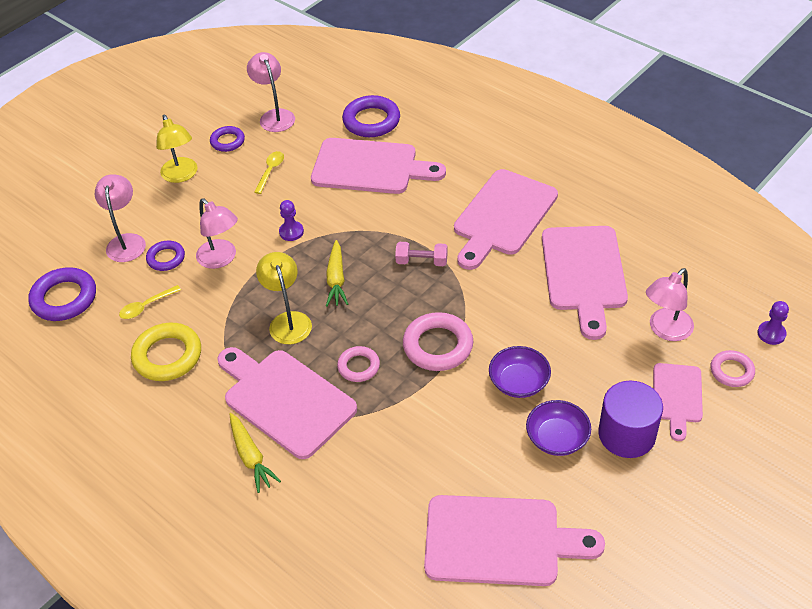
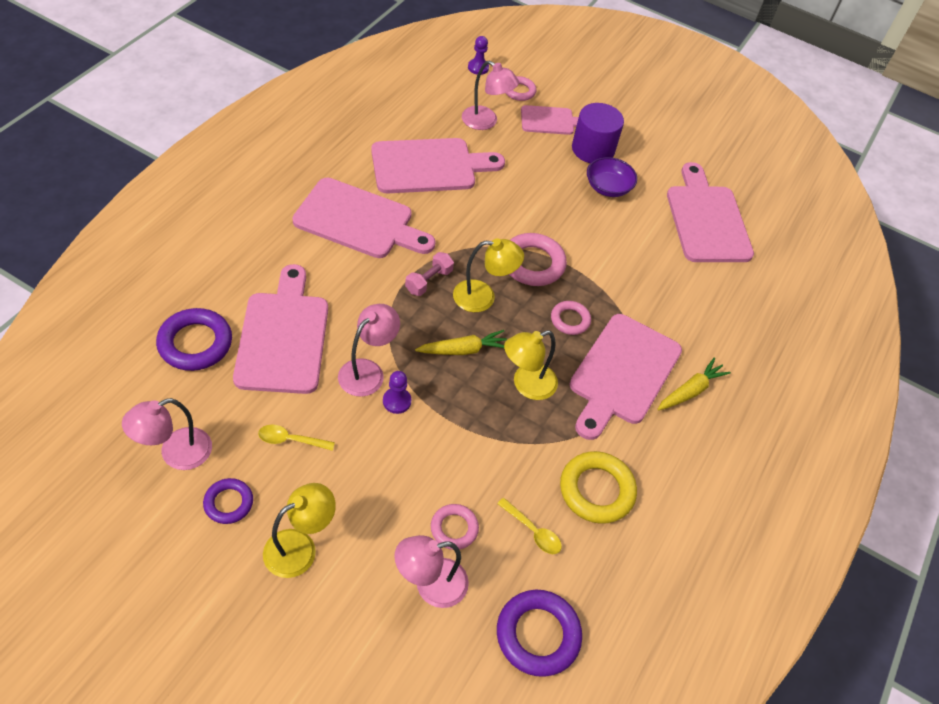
camera: 110 degrees left, 5 degrees up
purple ring [146,241,185,271] -> pink ring [431,504,479,550]
pink lamp [196,198,238,269] -> pink lamp moved to [338,304,400,397]
pink dumbbell [395,242,448,266] -> pink dumbbell turned 45 degrees clockwise [405,252,454,296]
purple bowl [489,346,551,398] -> none
none -> yellow lamp [453,238,524,312]

